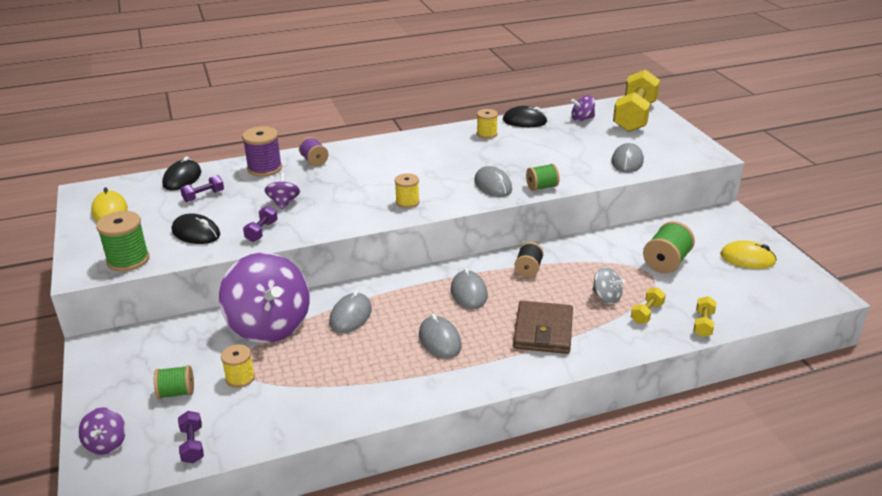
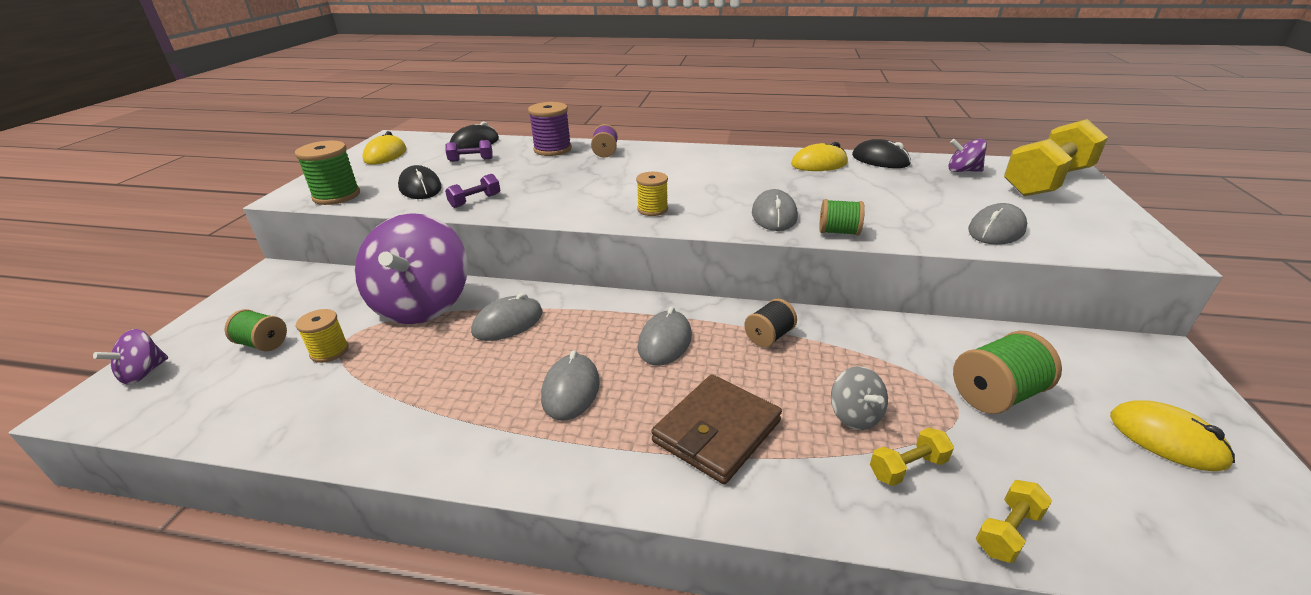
camera: 30 degrees right, 0 degrees up
purple dumbbell [178,411,204,463] -> none
purple spinning top [265,172,300,210] -> none
yellow spool [477,109,498,139] -> yellow mouse [791,142,848,171]

